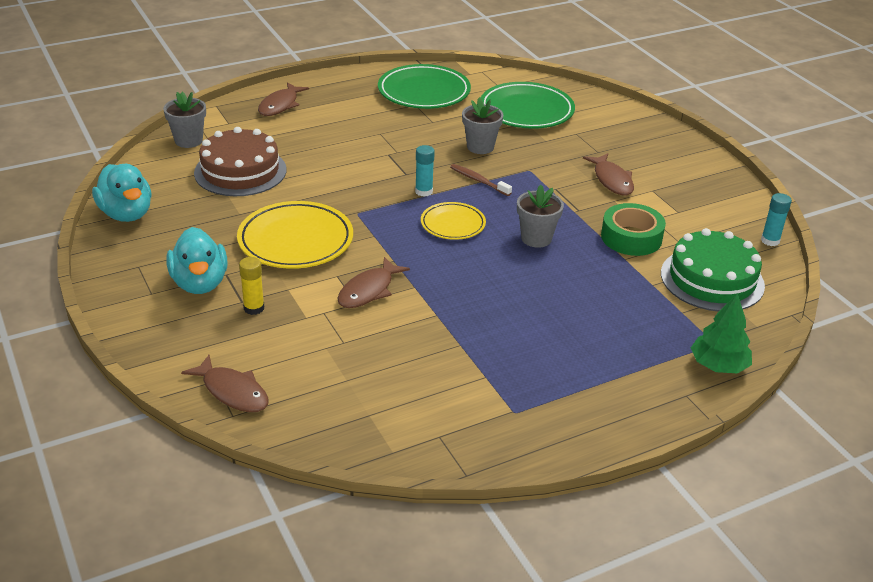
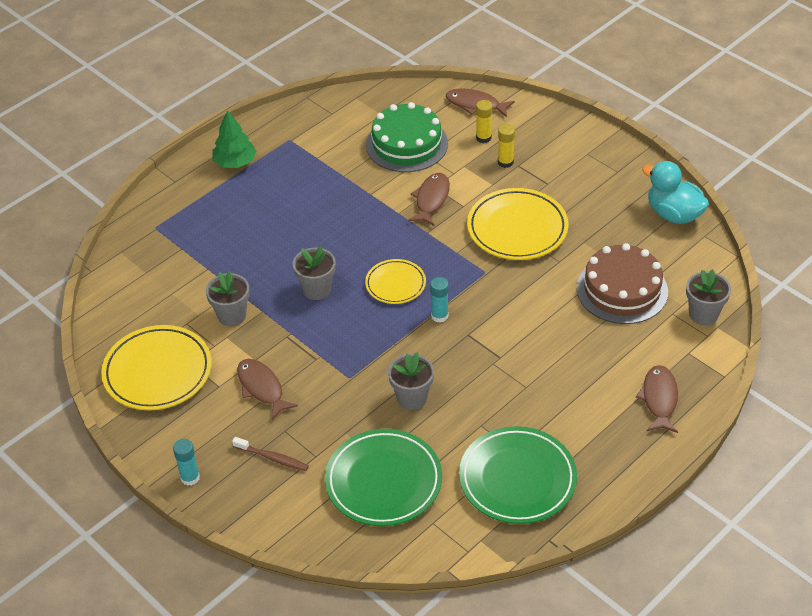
camera: 165 degrees right, 10 degrees up
turquoise duck [167,227,228,294] -> none
brown toothbrush [450,164,512,196] -> brown toothbrush moved to [232,437,309,471]
green tape [601,203,666,256] -> grey flower pot [206,271,250,326]
green cake [661,228,765,312] -> green cake moved to [366,102,448,172]
green tree [691,293,752,373] -> green tree moved to [213,110,257,168]
turquoise glue stick [761,193,792,246] -> turquoise glue stick moved to [173,439,200,486]
none -> yellow plate [101,325,212,410]
none -> yellow glue stick [476,100,492,143]

